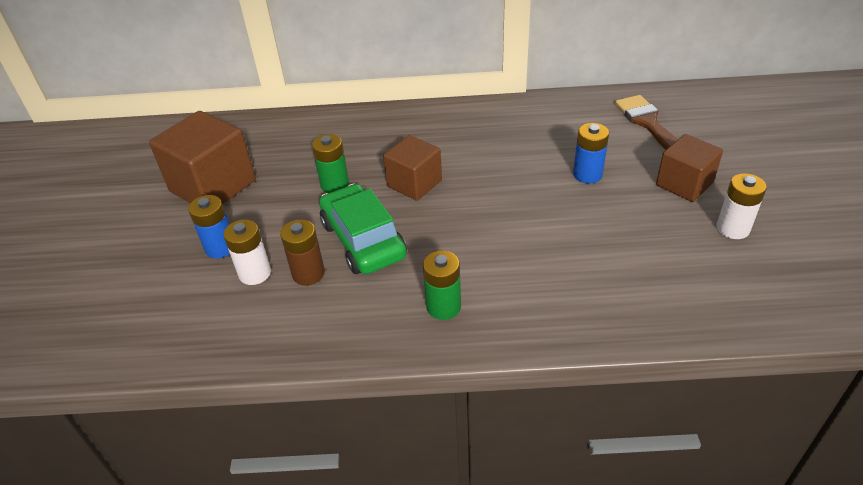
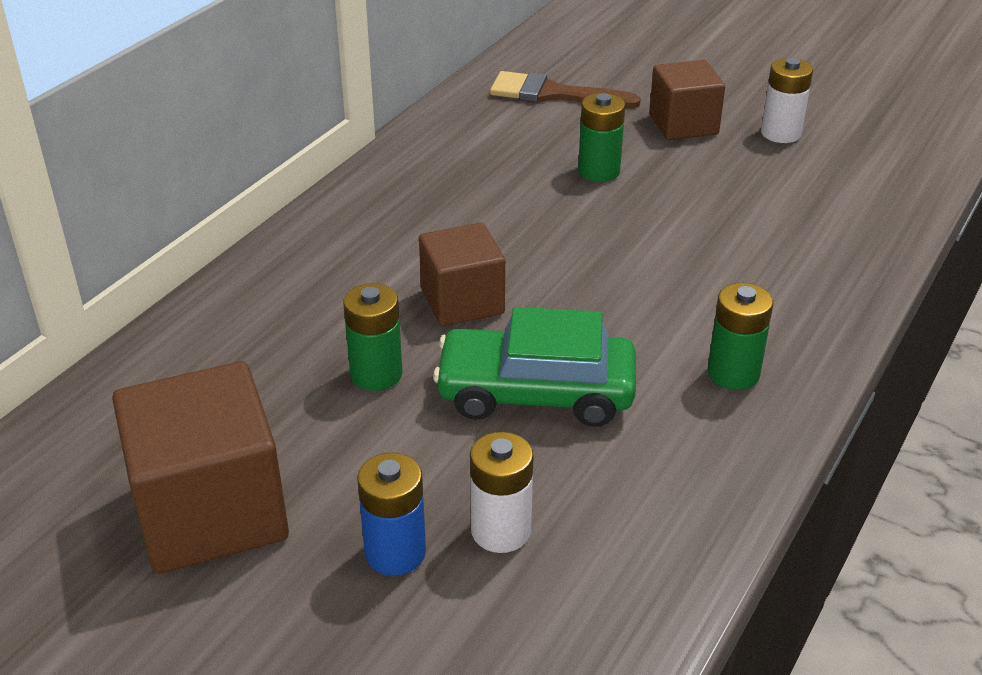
camera: 60 degrees left, 5 degrees down
brown battery [280,219,325,285] -> none
blue battery [573,123,609,183] -> green battery [578,93,625,182]

